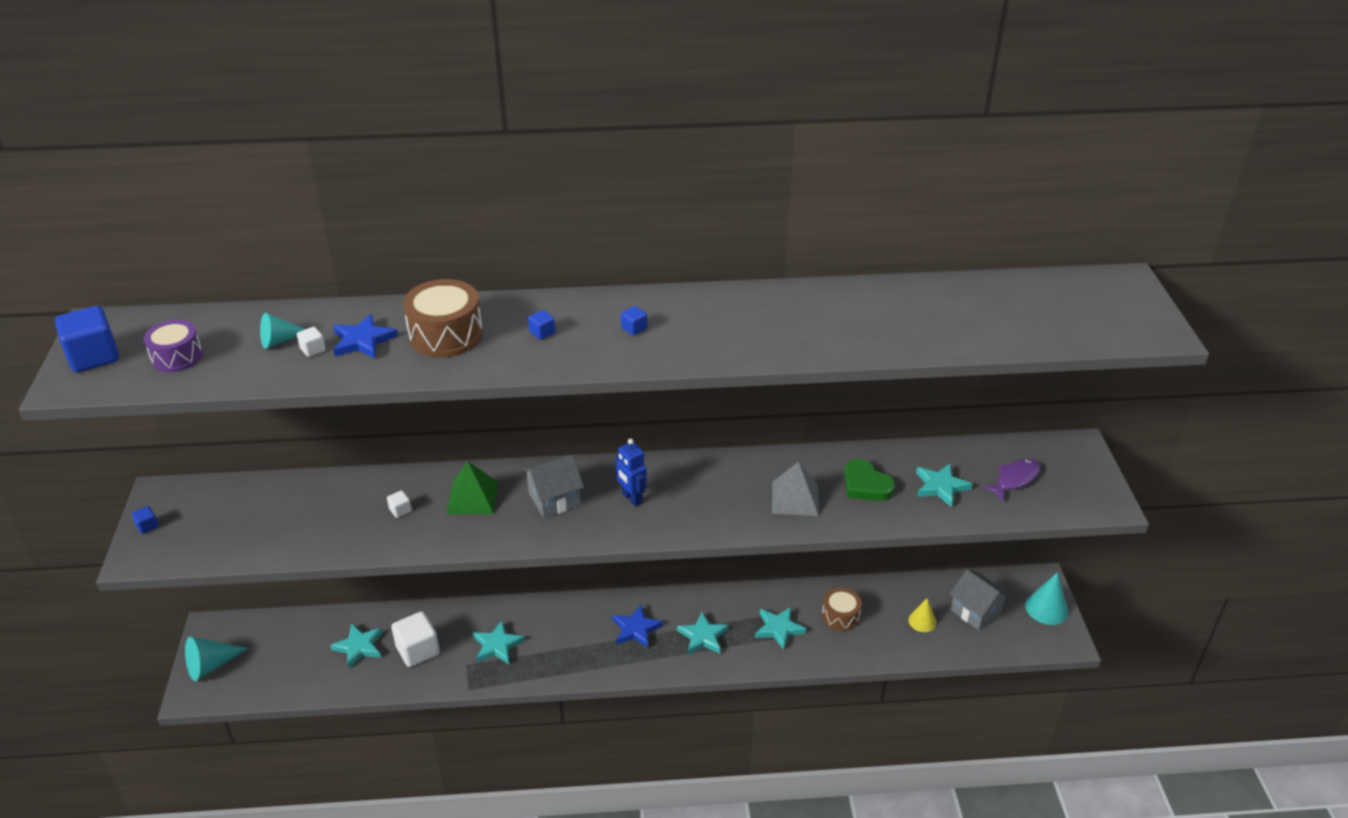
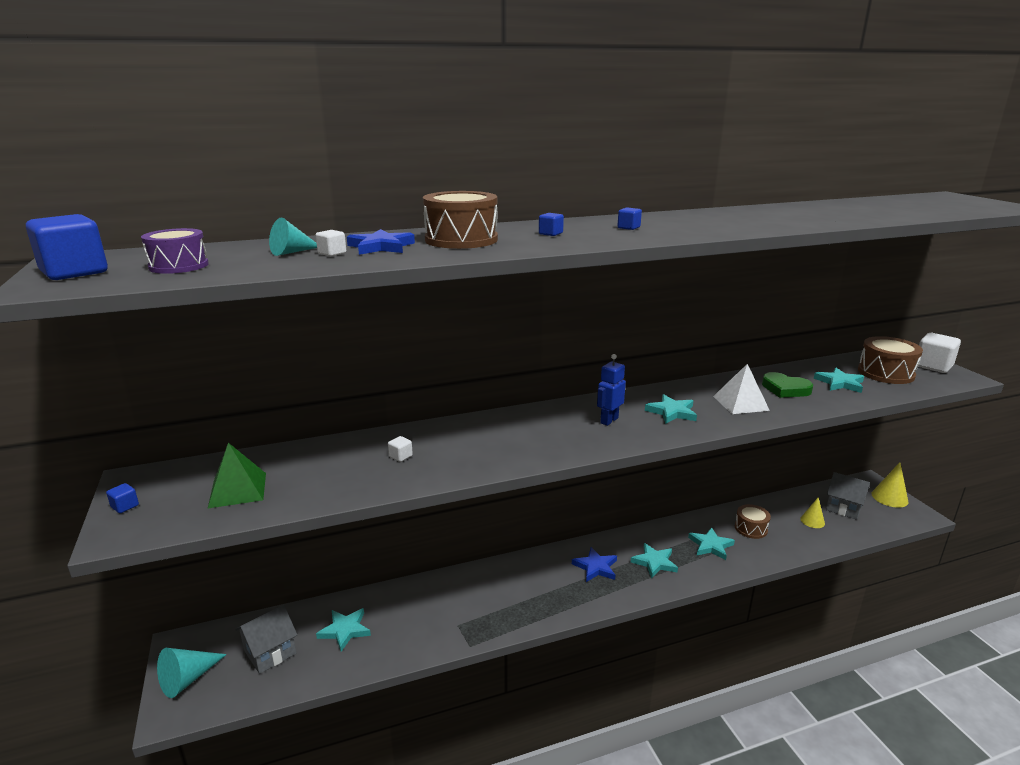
camera: 15 degrees left, 15 degrees down
white cube [391,611,440,667] -> white cube moved to [918,333,961,373]
green pyramid [447,461,498,514] -> green pyramid moved to [208,443,266,508]
turquoise star [473,621,525,664] -> turquoise star moved to [645,394,697,424]
grey house [522,454,584,518] -> grey house moved to [235,605,297,674]
blue robot [616,439,647,507] -> blue robot turned 90 degrees clockwise [597,354,626,426]
grey pyramid [772,462,819,516] -> white pyramid [713,364,770,414]
purple fish [982,458,1041,501] -> brown drum [858,336,923,384]
turquoise cone [1025,572,1068,625] -> yellow cone [872,462,909,508]

